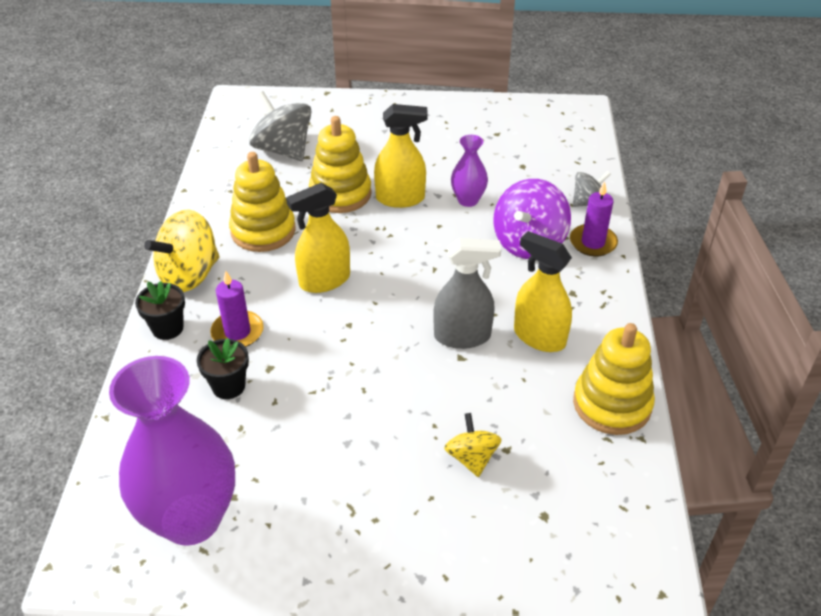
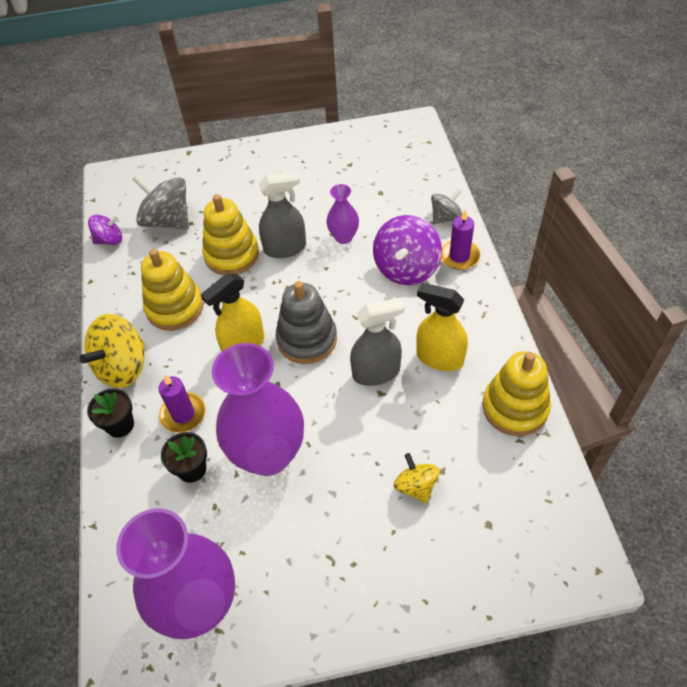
camera: 10 degrees left, 10 degrees up
yellow spray bottle [374,104,428,208] -> grey spray bottle [259,171,306,258]
none -> purple spinning top [88,214,122,245]
none -> purple vase [212,343,304,476]
none -> grey stacking toy [276,281,337,364]

